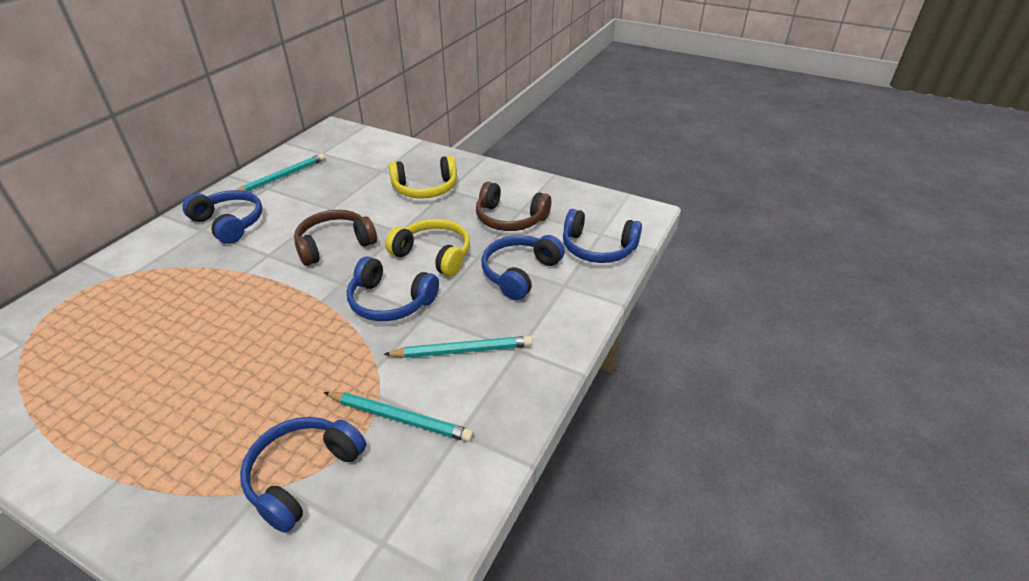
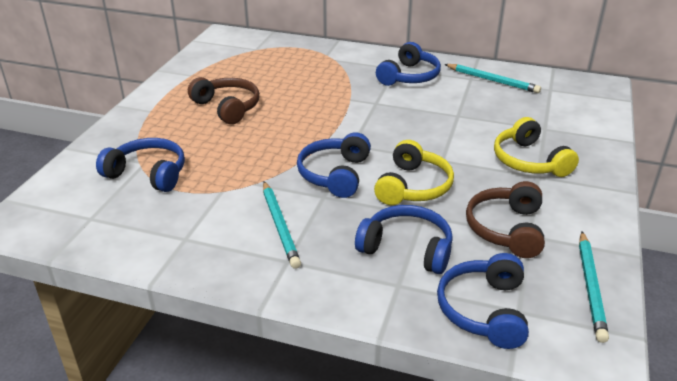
camera: 80 degrees right, 5 degrees down
brown headphones [294,210,377,266] -> brown headphones moved to [188,77,259,124]
turquoise pencil [324,392,474,442] -> turquoise pencil moved to [579,231,609,343]

